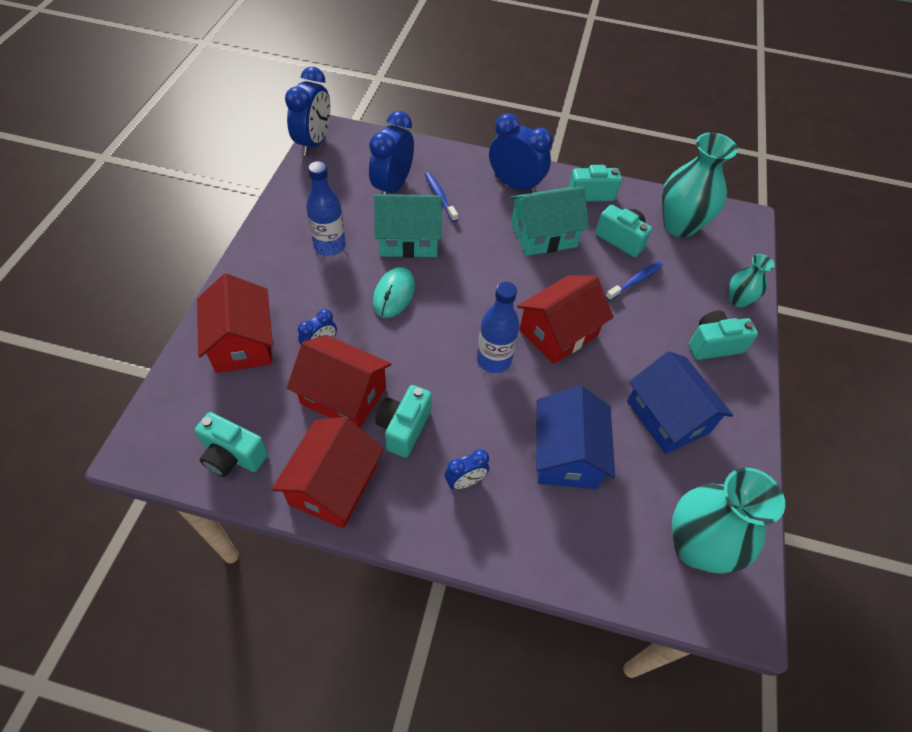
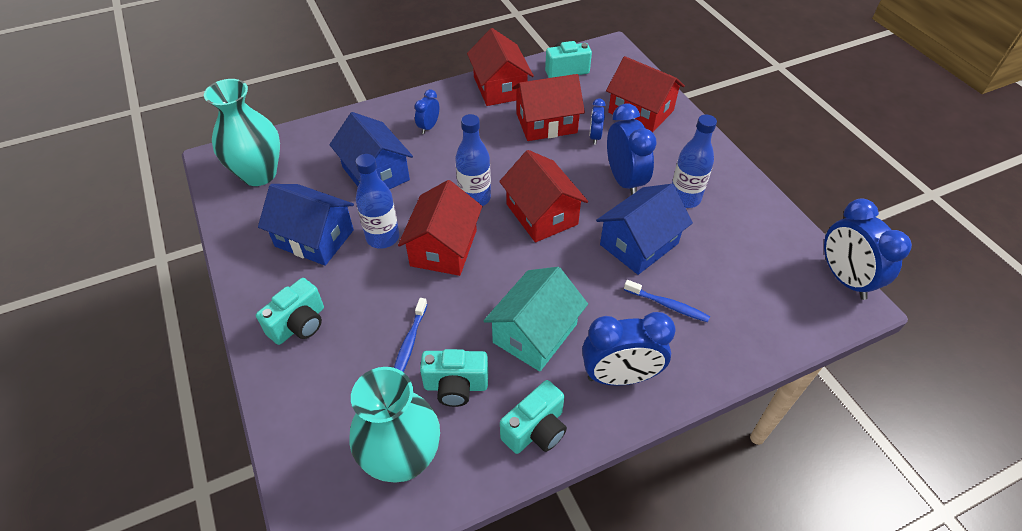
camera: 145 degrees right, 5 degrees down
blue clock [369,111,414,194] -> blue clock moved to [607,104,657,195]
turquoise mouse [373,267,415,318] -> none
turquoise house [374,194,442,258] -> blue house [596,184,693,275]
turquoise camera [375,385,432,458] -> none
turquoise vase [729,254,775,307] -> none
none -> blue bottle [356,154,400,249]
none -> red house [499,150,588,242]

